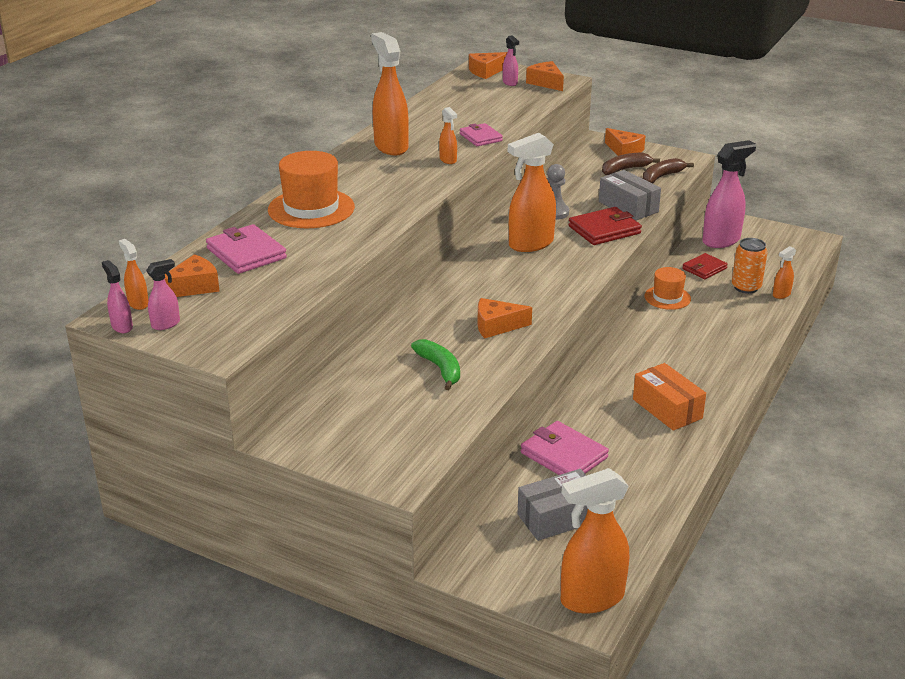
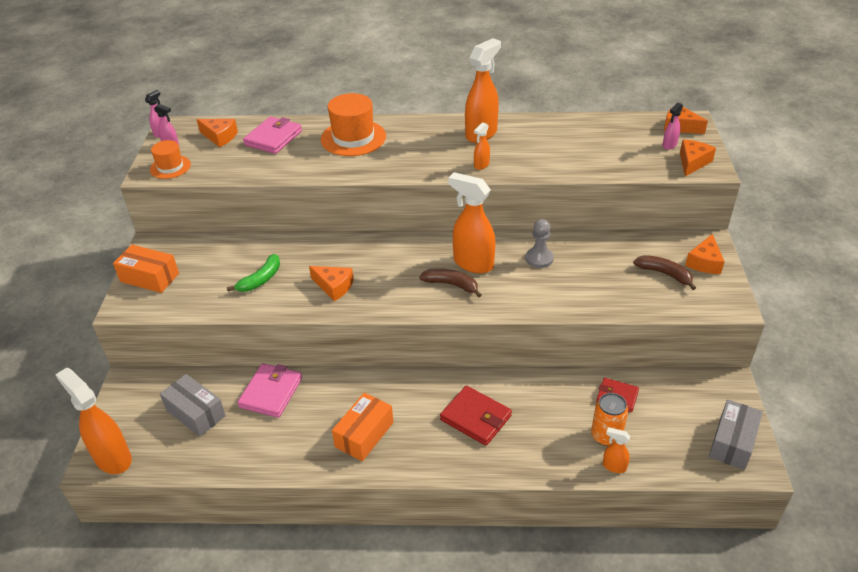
camera: 65 degrees right, 10 degrees up
orange spray bottle [119,239,149,310] -> none
pink wallet [460,123,503,146] -> none
orange cheese [477,298,532,338] -> orange cheese turned 150 degrees clockwise [309,266,354,301]
red wallet [568,207,642,245] -> red wallet moved to [440,386,512,446]
grey box [599,170,661,221] -> grey box moved to [709,399,763,470]
brown banana [643,158,694,184] -> brown banana moved to [419,268,481,297]
orange hat [644,267,691,310] -> orange hat moved to [150,140,191,179]
pink spray bottle [702,140,756,248] -> none
none -> orange box [113,245,179,293]

